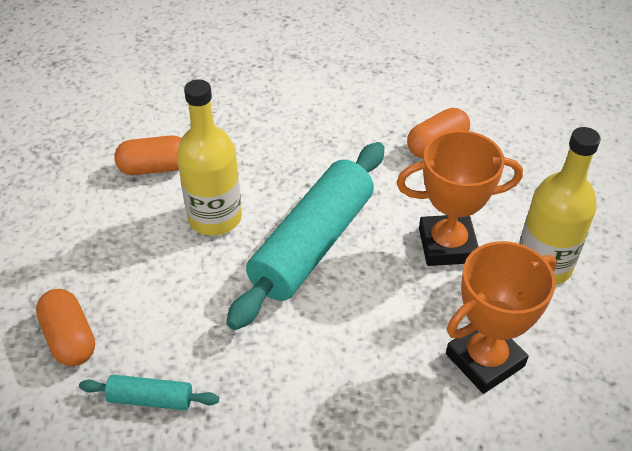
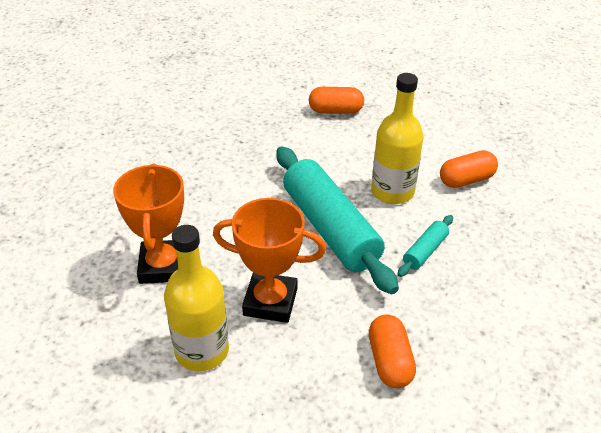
camera: 120 degrees right, 5 degrees down
turquoise rolling pin [79,375,219,410] -> turquoise rolling pin moved to [398,215,453,277]
orange capsule [114,135,182,175] -> orange capsule turned 45 degrees clockwise [440,150,498,188]
orange trophy [396,130,523,266] -> orange trophy turned 75 degrees clockwise [213,198,326,323]

